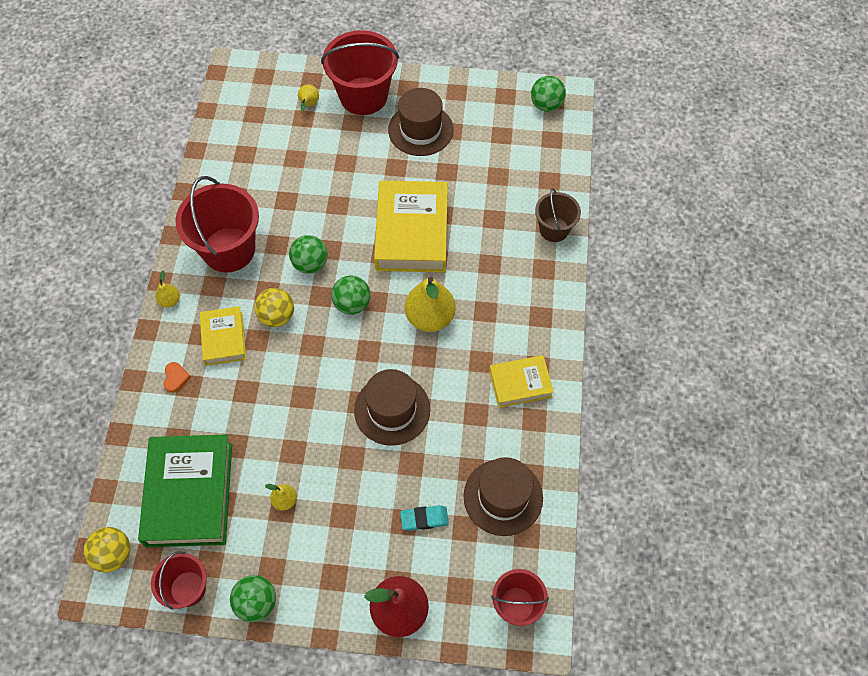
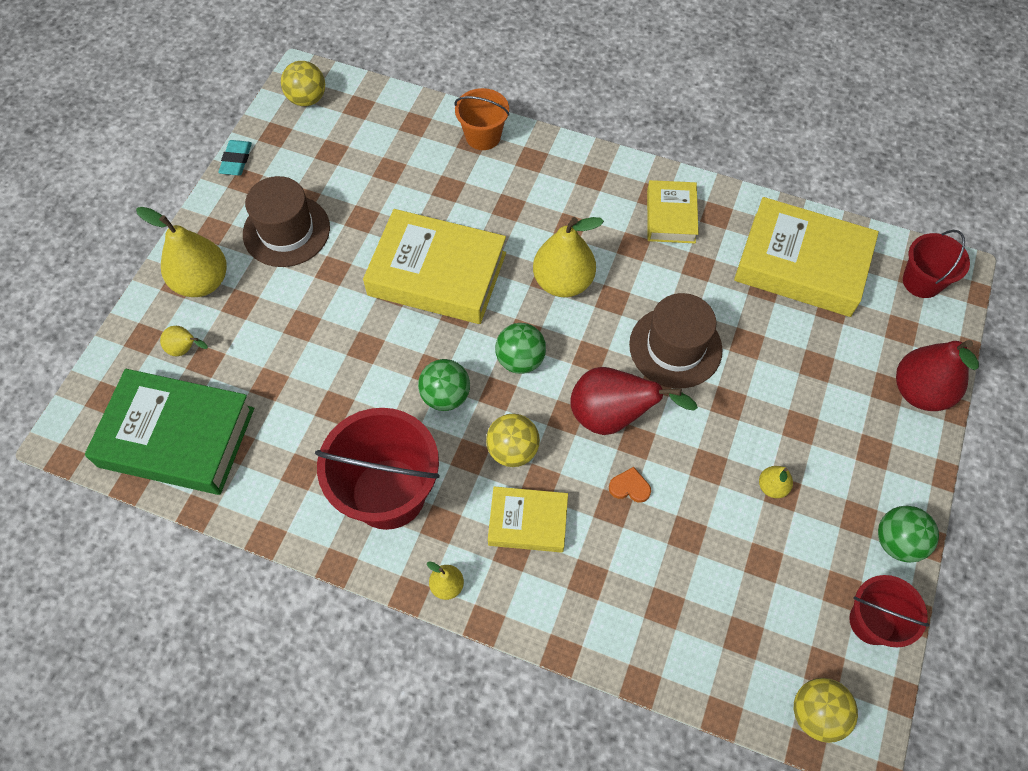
camera: 75 degrees left, 0 degrees up
green book [138,435,232,547] -> green book moved to [85,369,254,495]
orange heart [164,362,191,393] -> orange heart moved to [609,467,651,503]
red bucket [321,30,399,115] -> yellow pear [136,207,227,297]
turquoise eraser [400,505,449,531] -> turquoise eraser moved to [218,140,252,175]
brown hat [463,457,543,536] -> yellow book [734,197,879,317]
green ball [531,76,566,112] -> yellow ball [281,61,325,106]
brown bucket [535,188,581,242] -> orange bucket [454,88,510,150]
none -> red pear [570,367,698,435]

